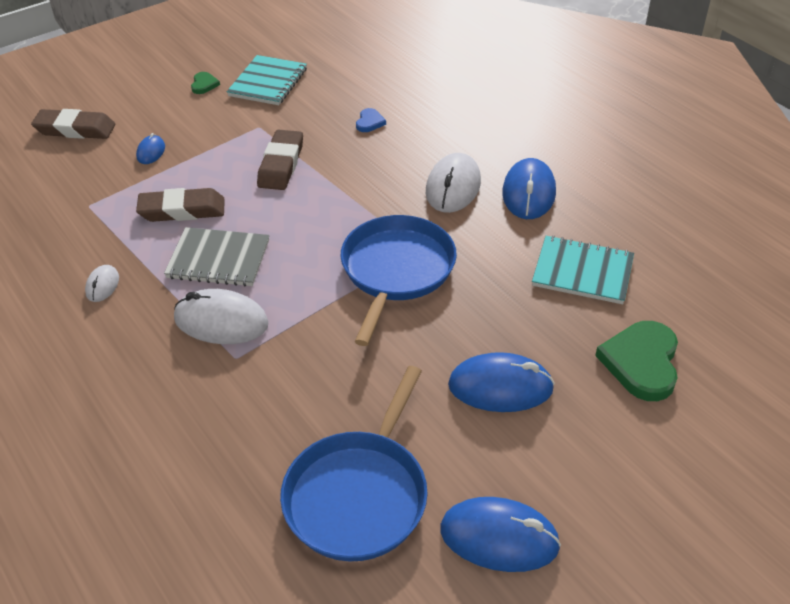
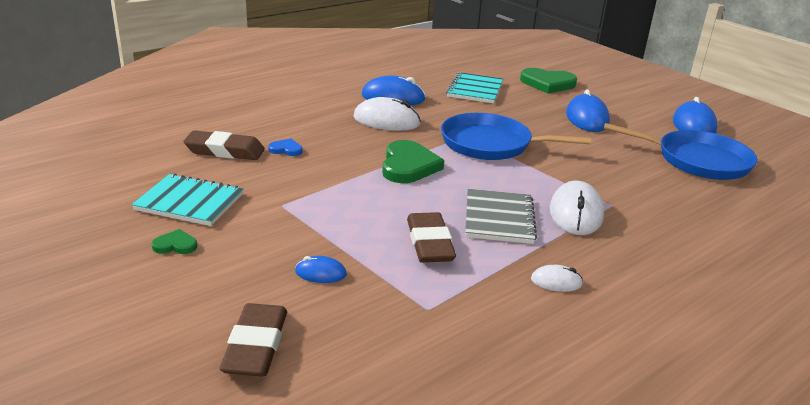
camera: 95 degrees left, 15 degrees down
brown eraser [257,130,303,190] -> brown eraser moved to [183,130,265,160]
none -> green heart [382,140,444,183]

